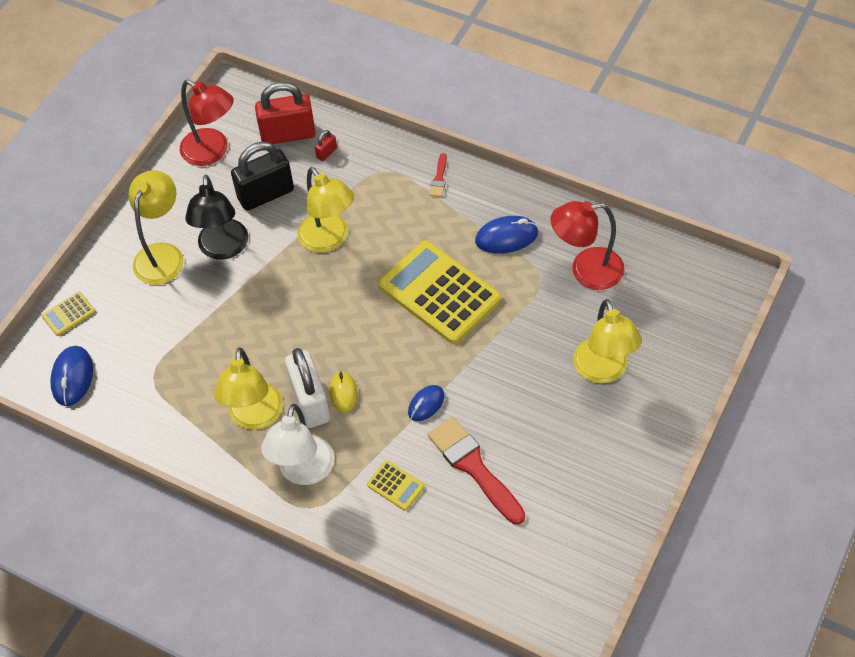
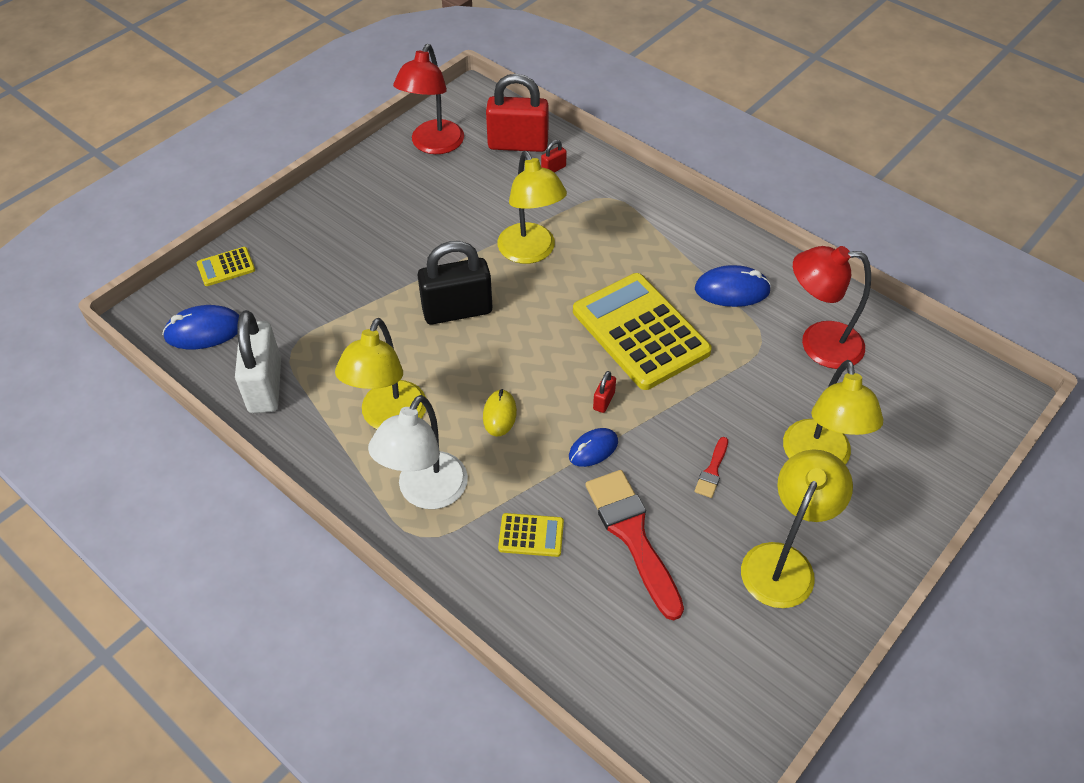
camera: 10 degrees right, 5 degrees down
blue mouse [50,346,93,406] -> blue mouse turned 60 degrees clockwise [162,305,239,349]
yellow lamp [129,170,184,285] -> yellow lamp moved to [741,449,853,608]
red lamp [180,79,234,166] -> red lamp turned 60 degrees clockwise [393,44,464,154]
black lamp [185,175,248,260] -> none
black padlock [231,142,294,211] -> black padlock moved to [418,241,492,324]
white padlock [285,348,330,428] -> white padlock moved to [235,310,281,413]
yellow calculator [367,461,425,511] -> yellow calculator turned 45 degrees counterclockwise [498,513,564,557]
red brush [429,153,447,197] -> red brush moved to [694,437,728,498]
none -> red padlock [593,371,616,413]

